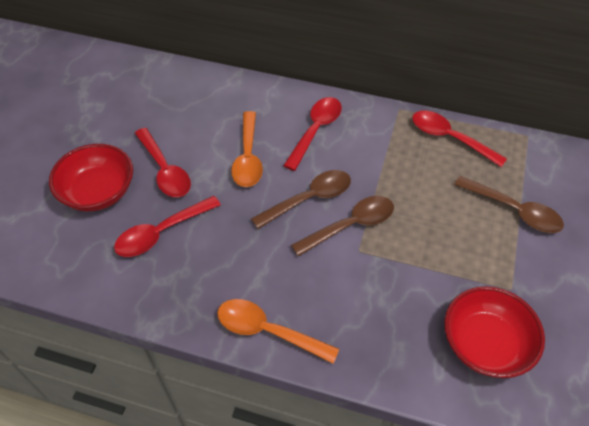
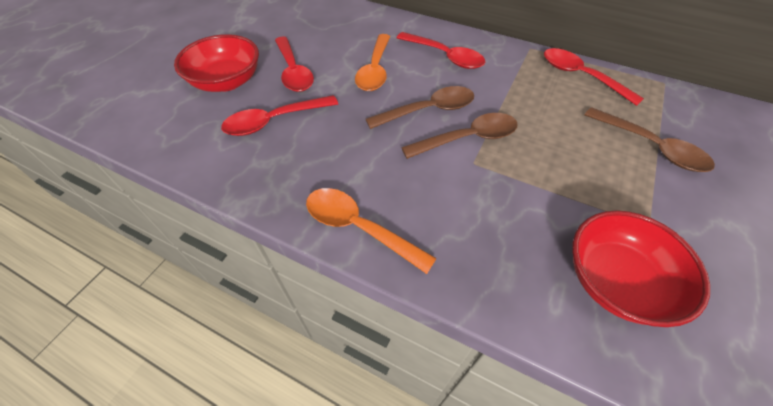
camera: 10 degrees right, 0 degrees up
red spoon [283,97,342,171] -> red spoon turned 90 degrees clockwise [397,32,485,69]

